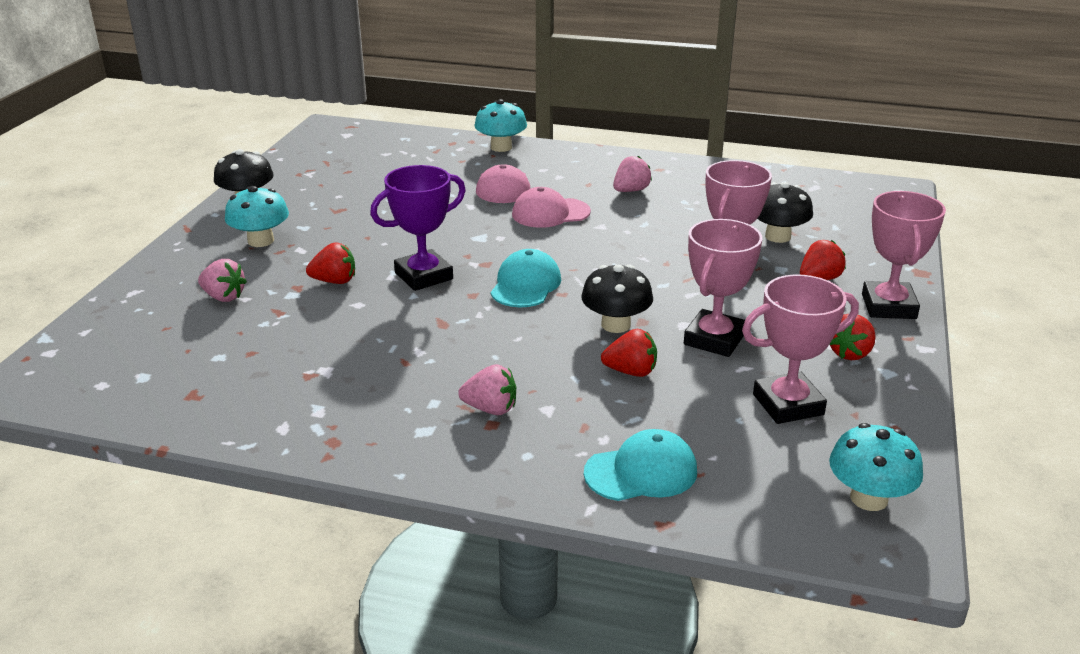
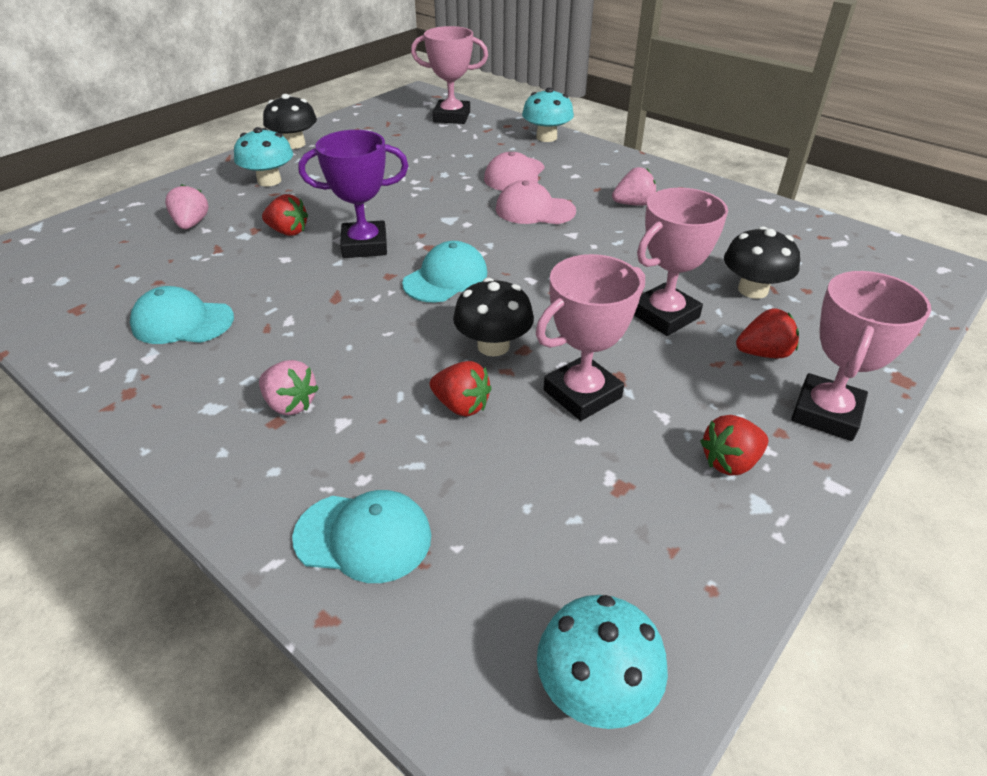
camera: 25 degrees right, 10 degrees up
pink strawberry [198,259,247,302] -> pink strawberry turned 150 degrees counterclockwise [165,184,209,229]
pink trophy [742,274,859,424] -> pink trophy moved to [411,26,488,124]
none -> turquoise cap [130,286,234,344]

